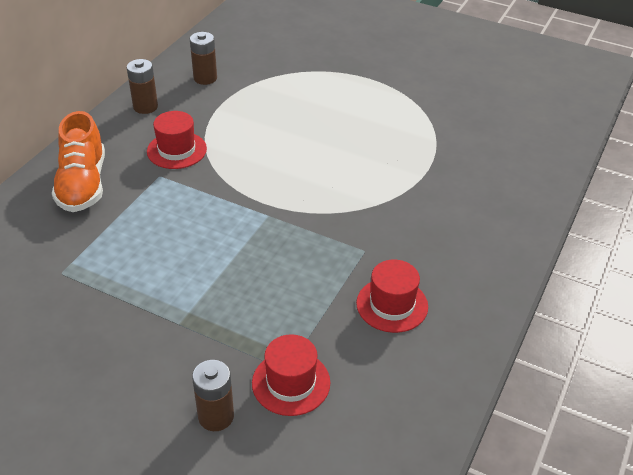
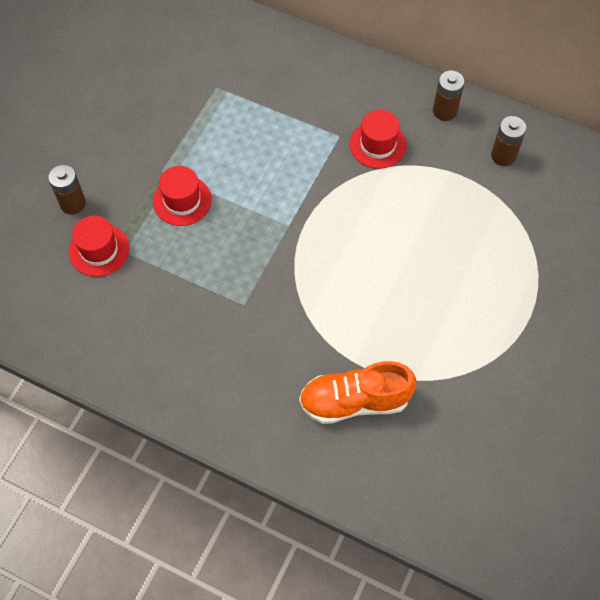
camera: 90 degrees right, 20 degrees up
orange shoe [52,111,105,212] -> orange shoe moved to [299,361,417,424]
red hat [356,260,428,333] -> red hat moved to [153,166,212,226]

